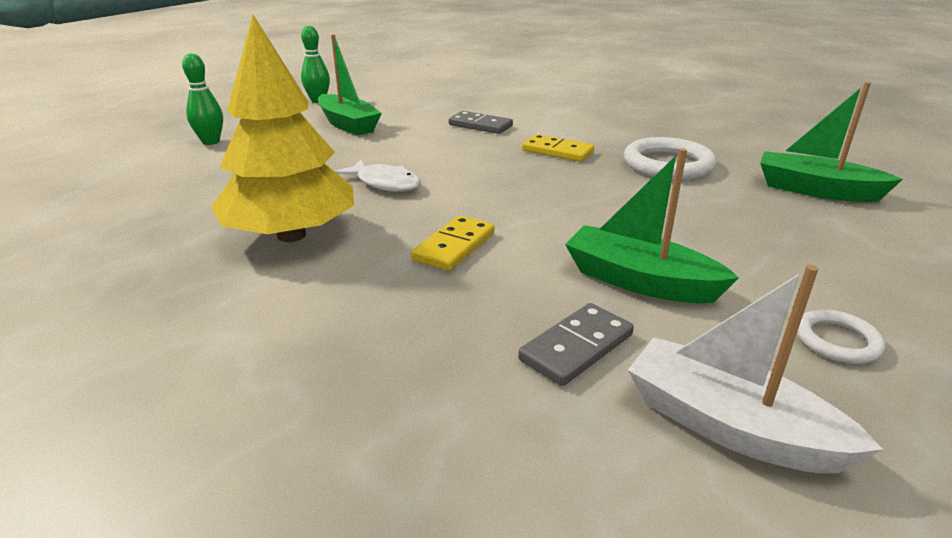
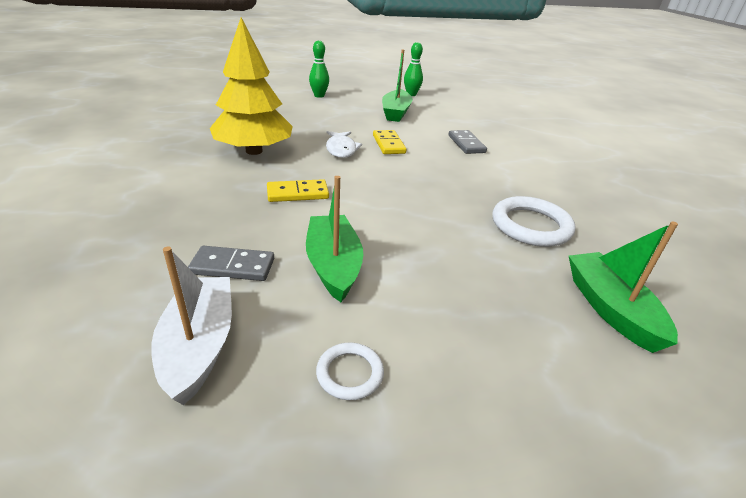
camera: 45 degrees right, 5 degrees up
yellow domino [522,134,594,162] -> yellow domino moved to [373,130,407,154]

